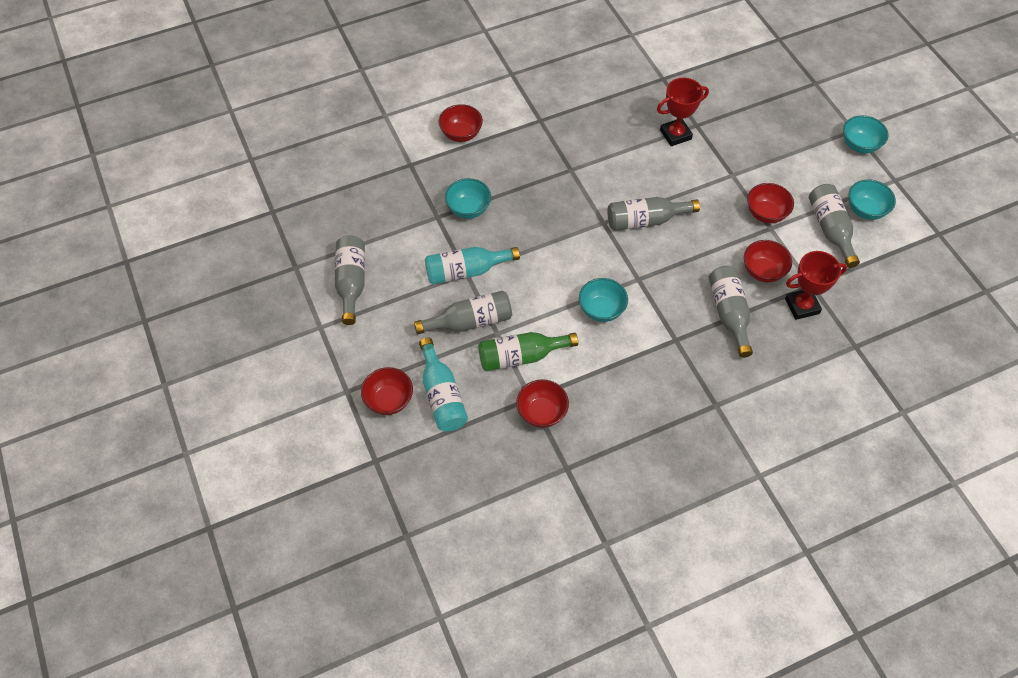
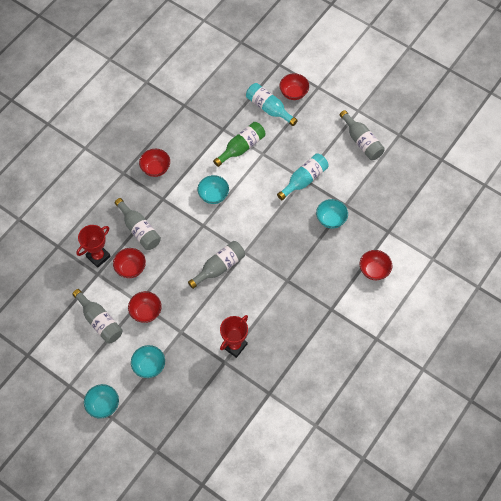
camera: 150 degrees right, 5 degrees up
grey bottle [414,290,512,334] -> none
red bowl [516,379,569,428] -> red bowl moved to [139,149,170,177]
turquoise bowl [849,180,896,220] -> turquoise bowl moved to [131,345,165,378]

